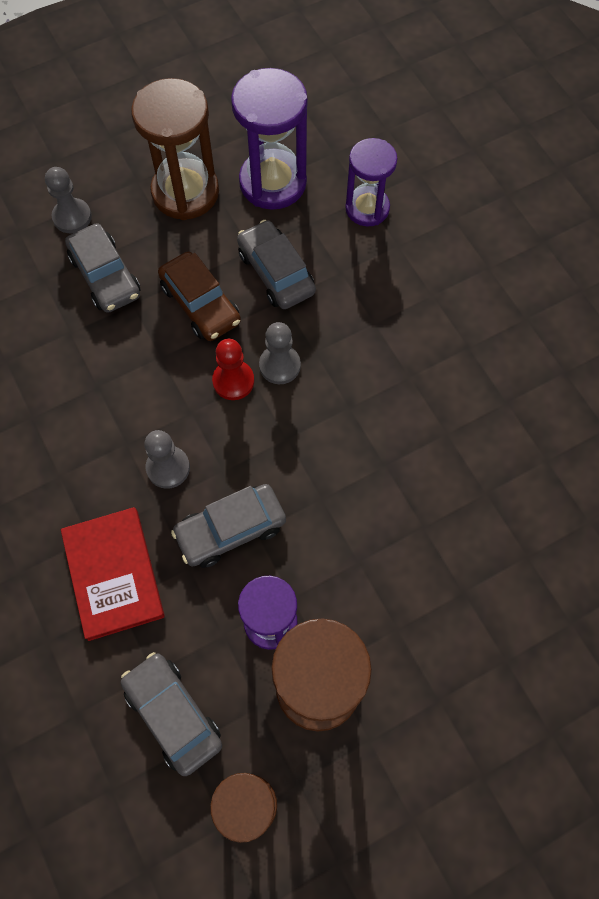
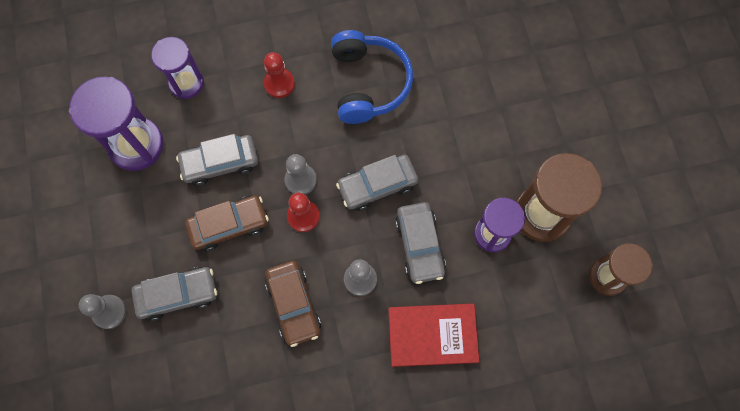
camera: 75 degrees left, 5 degrees up
grey car [121,652,222,776] -> grey car moved to [336,155,418,211]
brown hourglass [131,78,219,220] -> none
none -> red pawn [264,52,295,98]
none -> brown car [265,261,321,347]
none -> blue headphones [331,30,413,124]

